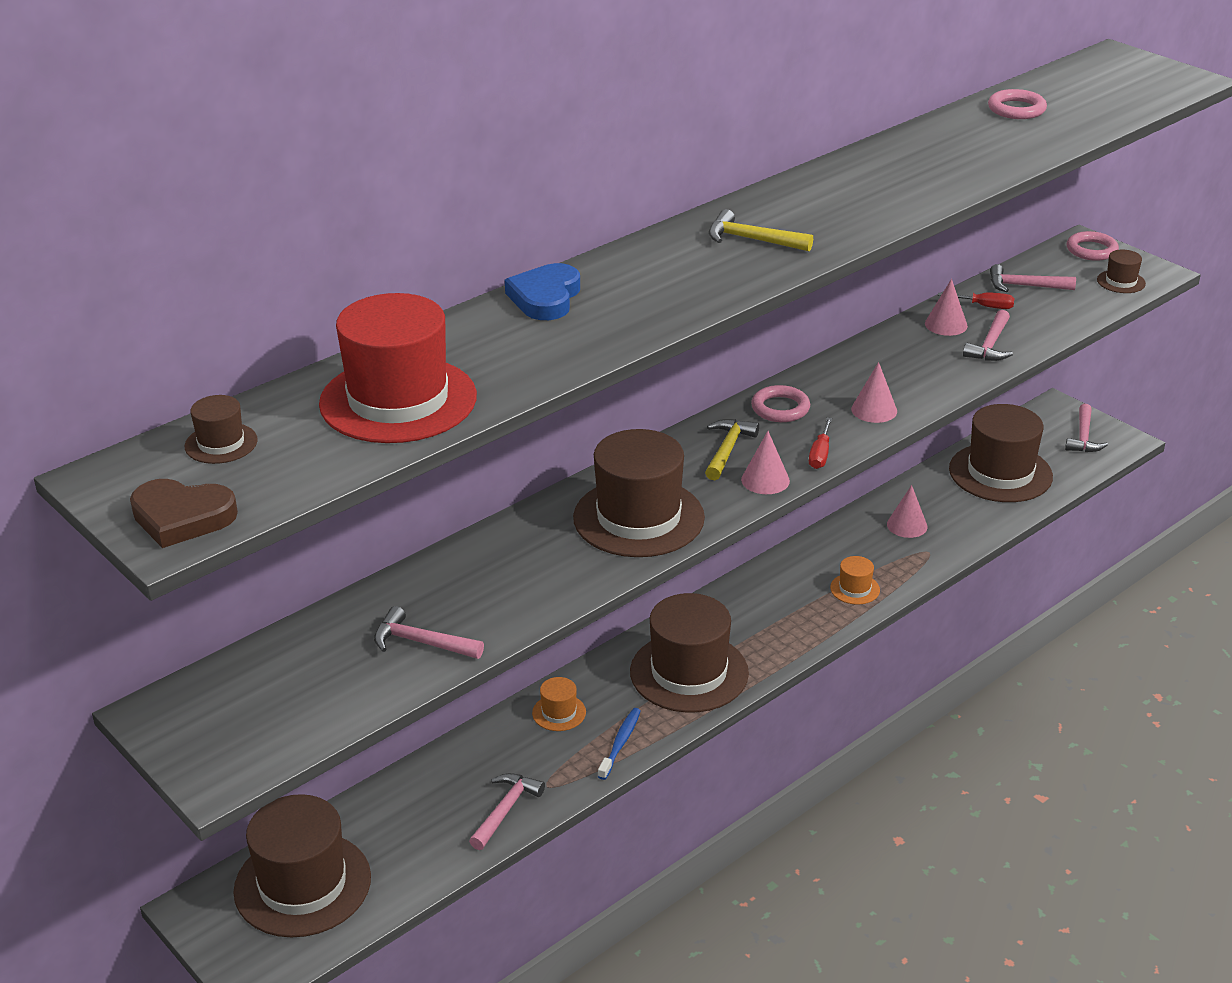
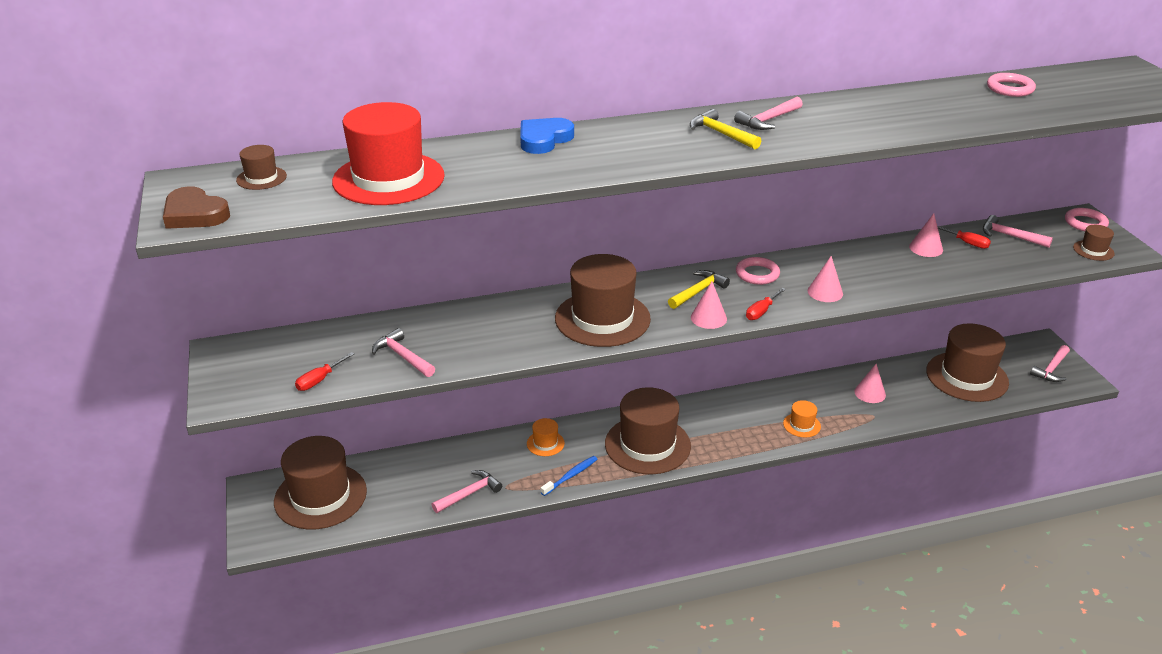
camera: 25 degrees right, 0 degrees up
pink hammer [963,310,1013,361] -> pink hammer moved to [734,97,803,130]
none -> red screwdriver [295,352,354,391]

